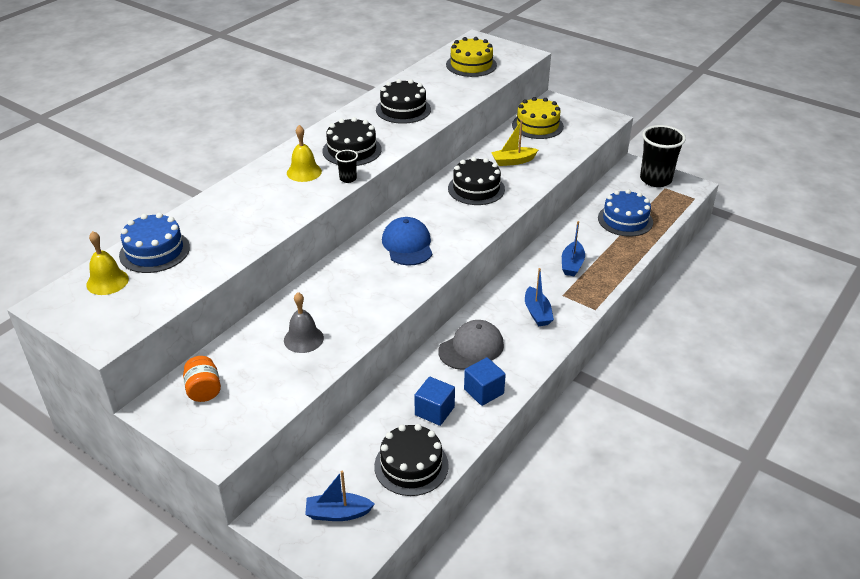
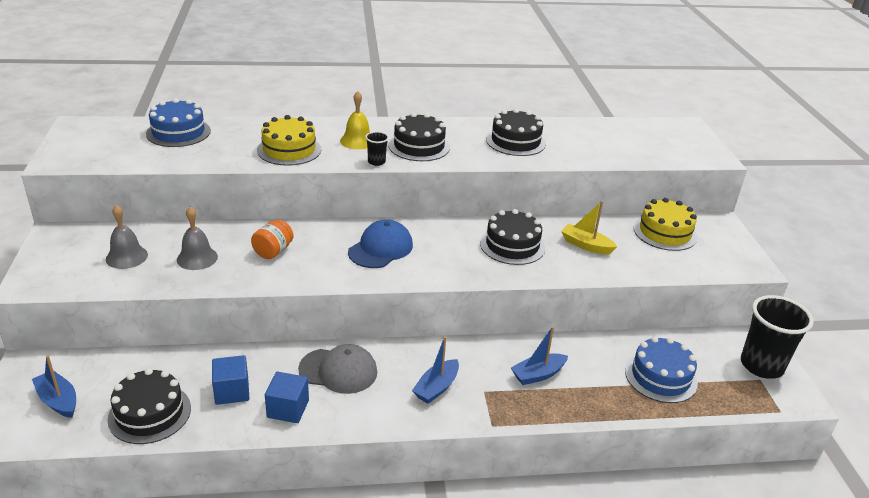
camera: 45 degrees right, 5 degrees down
yellow bell [86,231,129,295] -> none
orange jar [183,356,221,402] -> orange jar moved to [251,220,294,259]
yellow cake [446,37,497,77] -> yellow cake moved to [257,115,321,166]
none -> grey bell [106,205,148,269]

